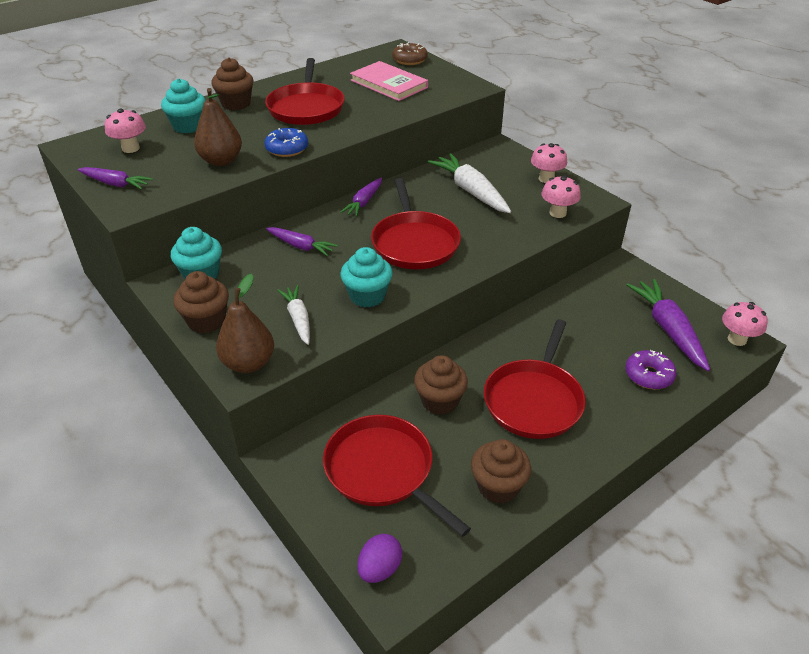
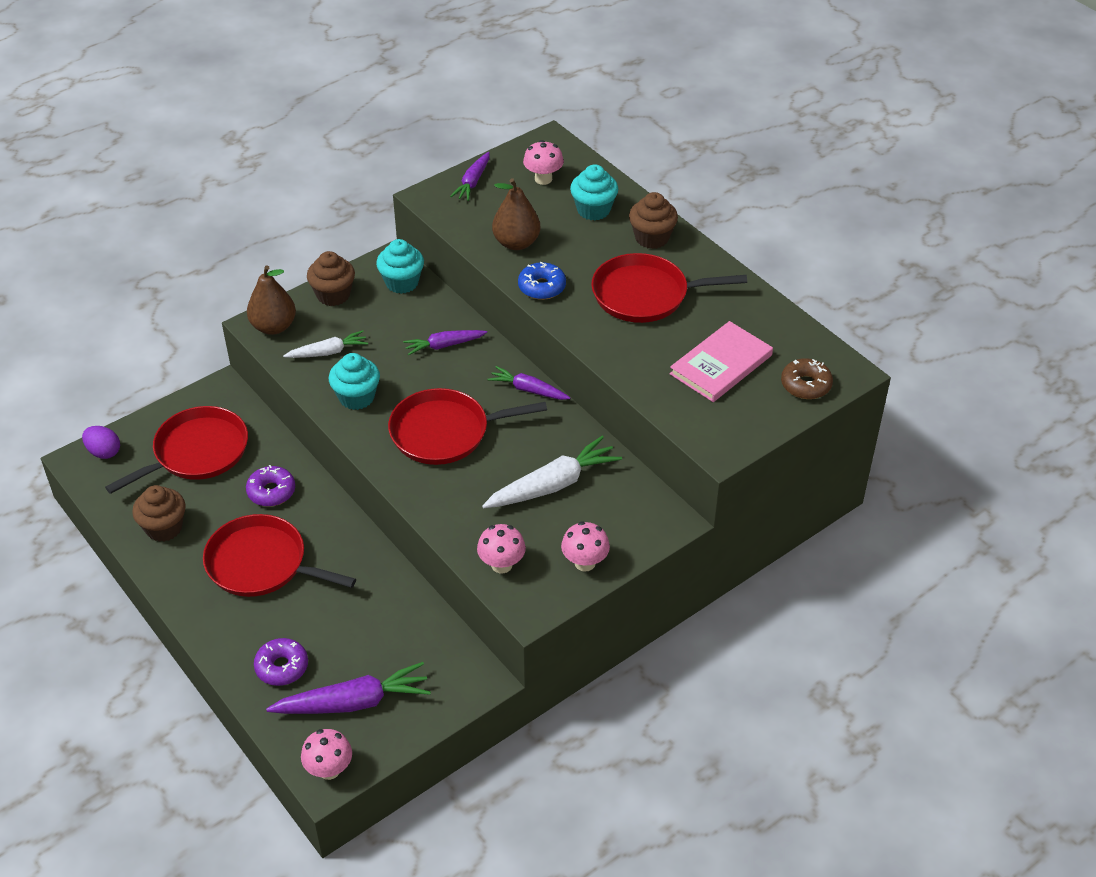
camera: 90 degrees right, 5 degrees up
purple carrot [266,227,338,256] -> purple carrot turned 45 degrees clockwise [403,330,487,356]
brown cupcake [414,355,468,415] -> purple donut [246,465,295,507]

